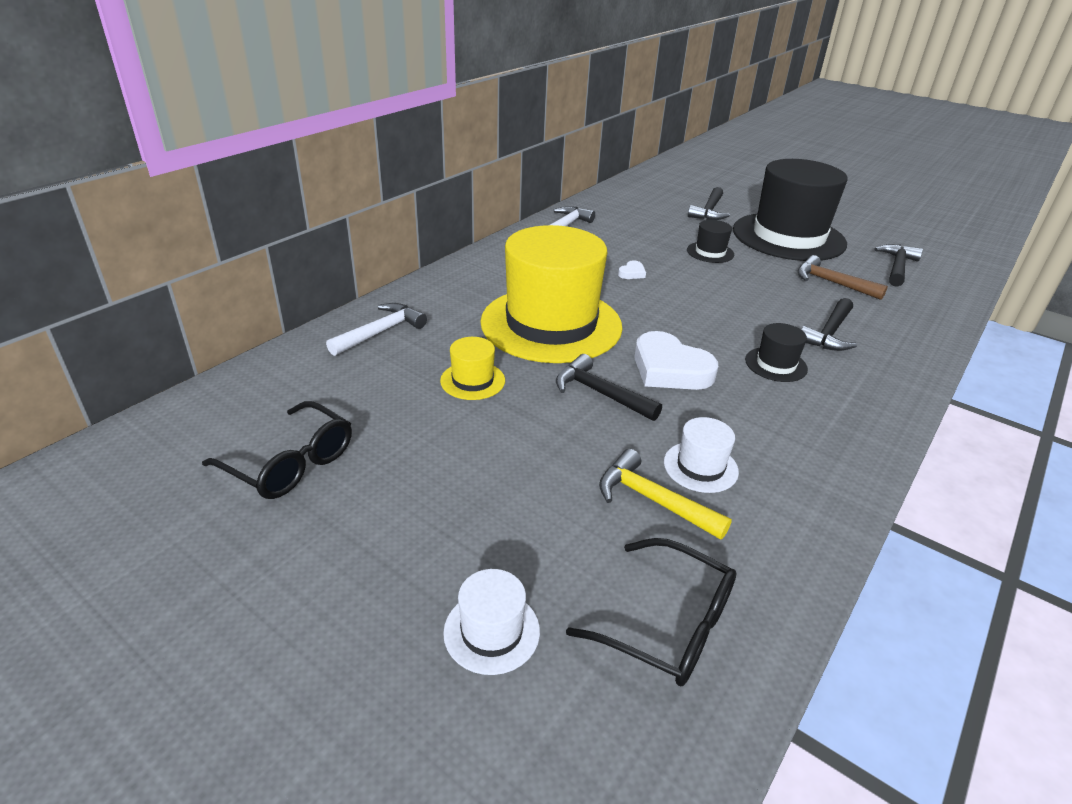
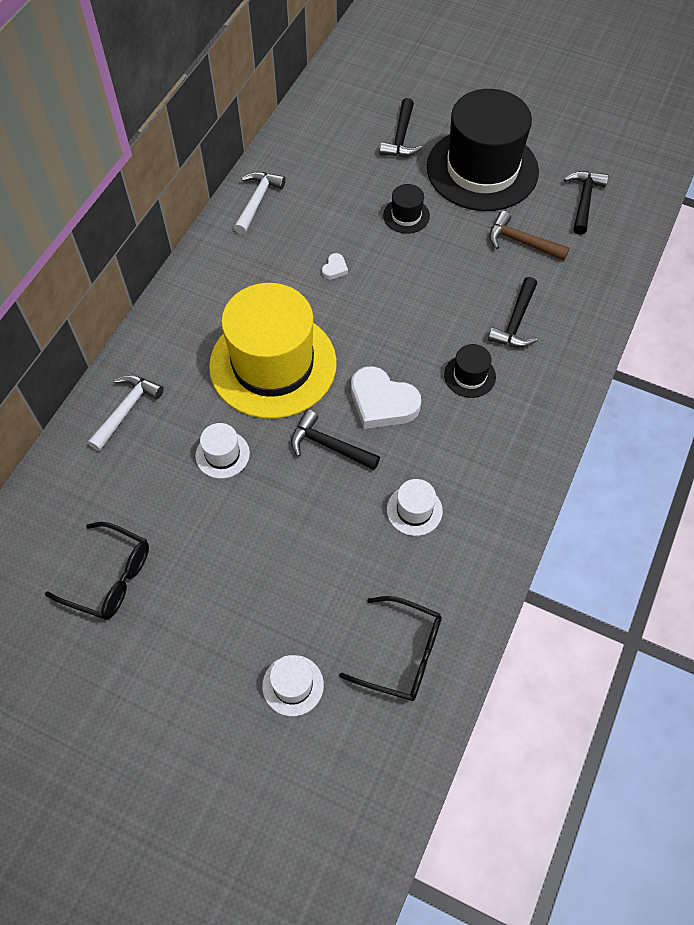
camera: 10 degrees left, 25 degrees up
yellow hat [440,337,505,400] -> white hat [195,423,250,479]
yellow hammer [599,449,732,540] -> none

